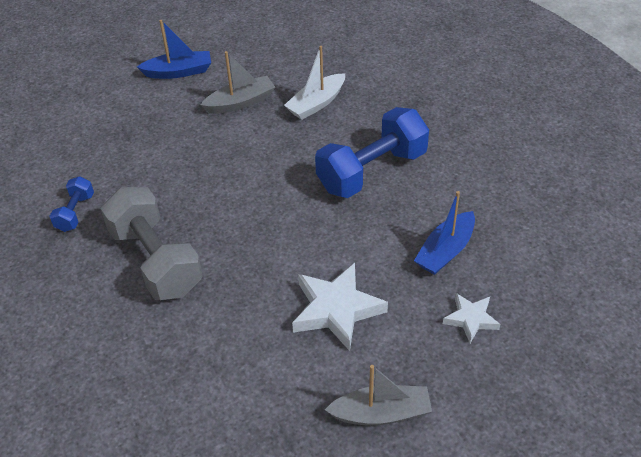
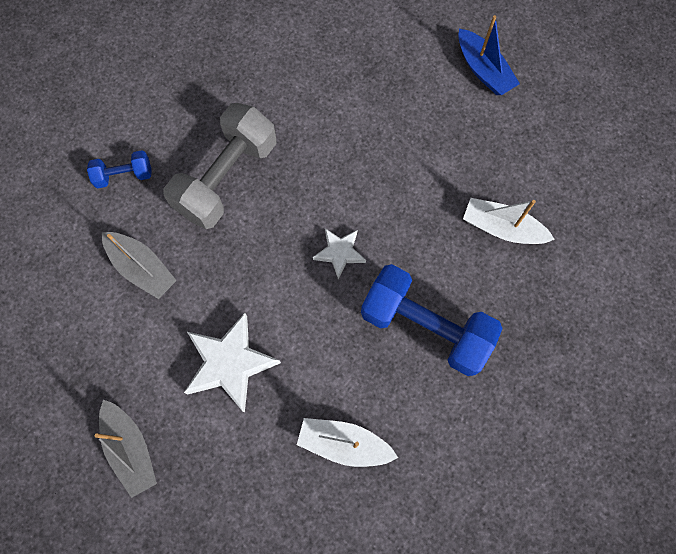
camera: 65 degrees right, 25 degrees up
blue dumbbell [49,176,94,232] -> blue dumbbell moved to [87,150,152,188]
grey boat [201,51,275,114] -> grey boat moved to [102,232,177,299]
blue boat [414,191,475,275] -> white boat [297,418,398,467]
white star [443,293,500,343] -> white star moved to [313,228,366,280]

